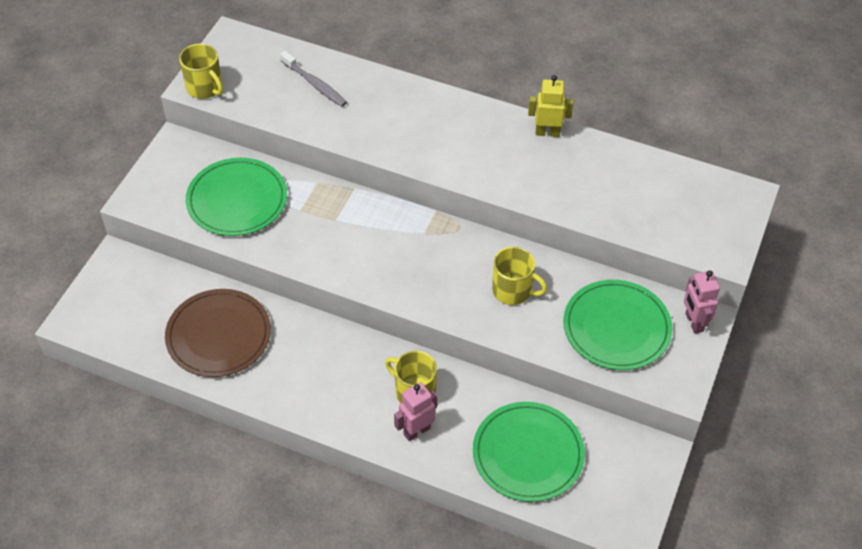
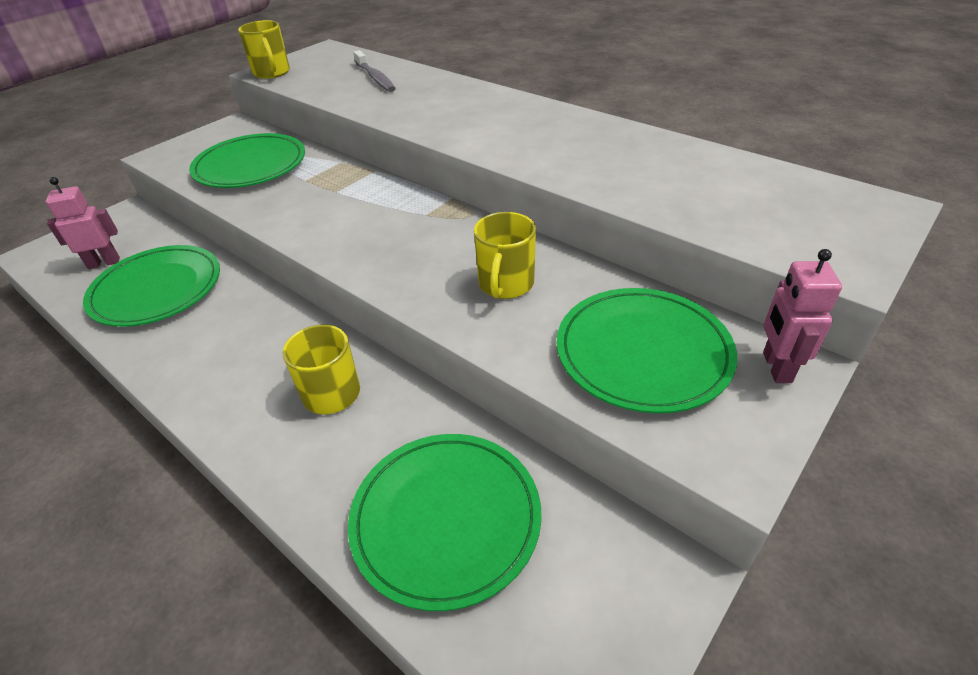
camera: 20 degrees right, 10 degrees down
brown plate [165,289,271,377] -> green plate [83,245,220,327]
pink robot [394,382,437,441] -> pink robot moved to [46,177,120,269]
yellow mug [492,247,547,305] -> yellow mug turned 60 degrees clockwise [474,212,536,299]
yellow robot [528,75,573,137] -> none

